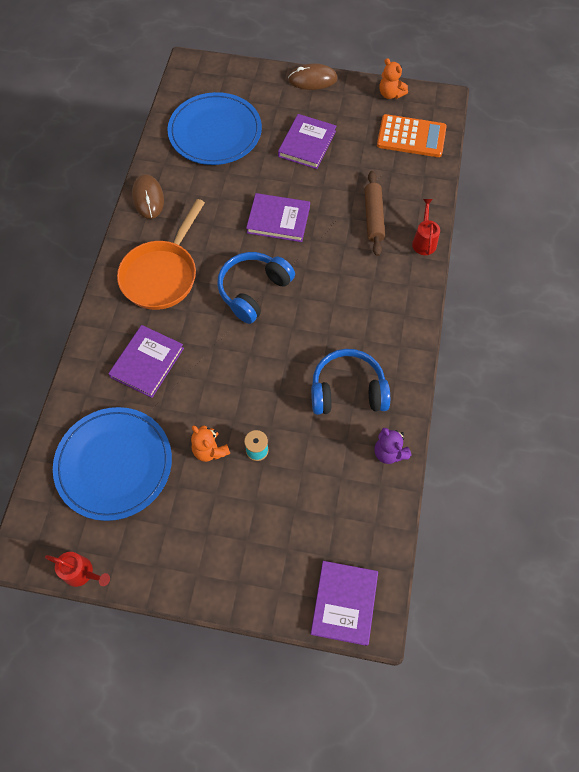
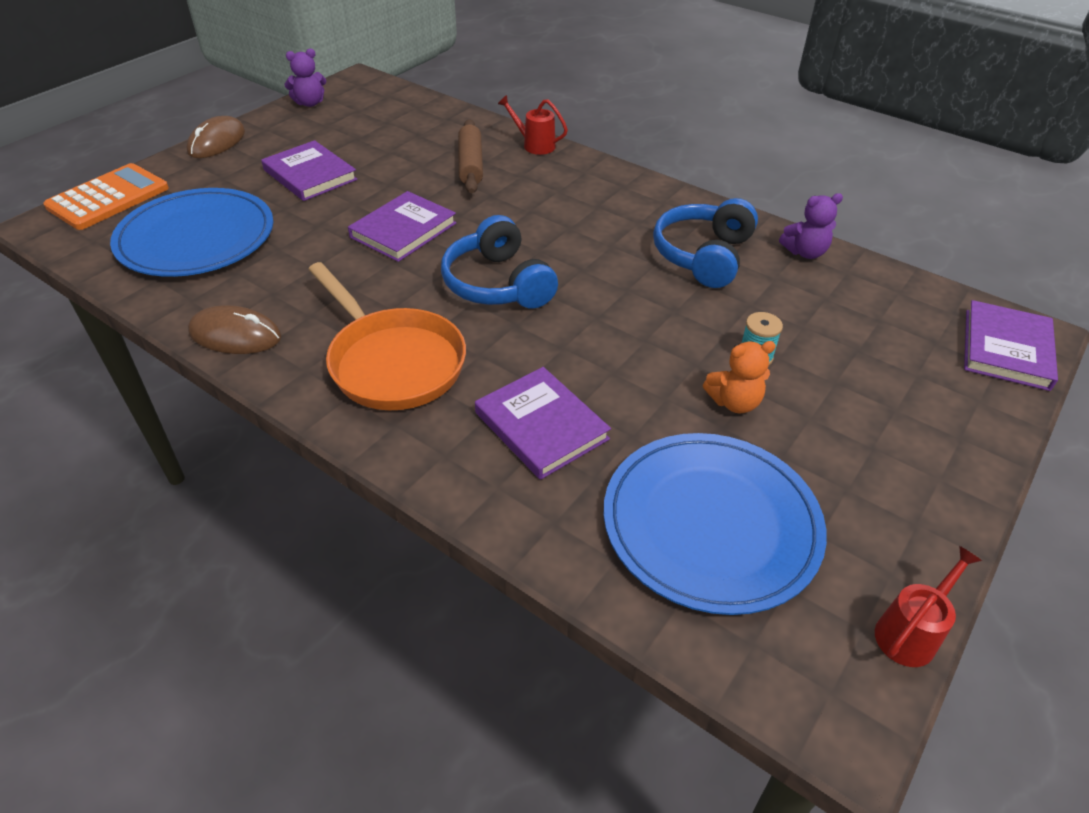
camera: 65 degrees left, 20 degrees down
purple book [311,561,378,646] -> purple book turned 75 degrees clockwise [964,300,1058,391]
brown rolling pin [365,171,385,256] -> brown rolling pin turned 60 degrees clockwise [458,119,483,193]
orange calculator [377,114,447,157] -> orange calculator moved to [43,163,169,230]
orange teddy bear [379,58,408,99] -> purple teddy bear [284,49,326,107]

